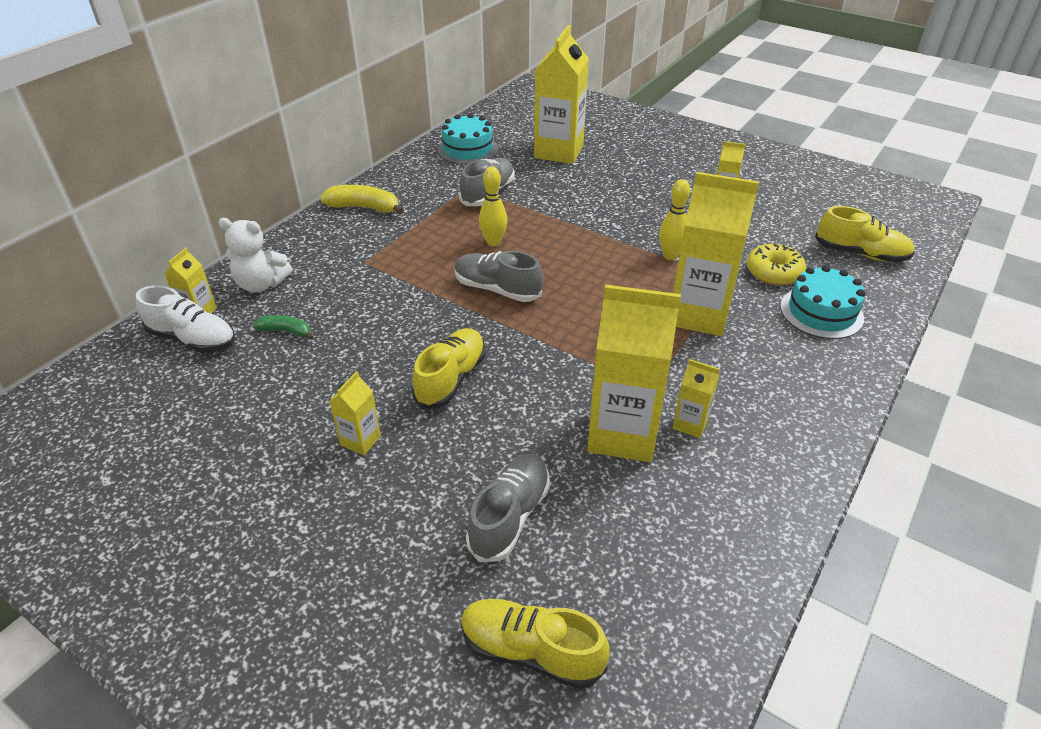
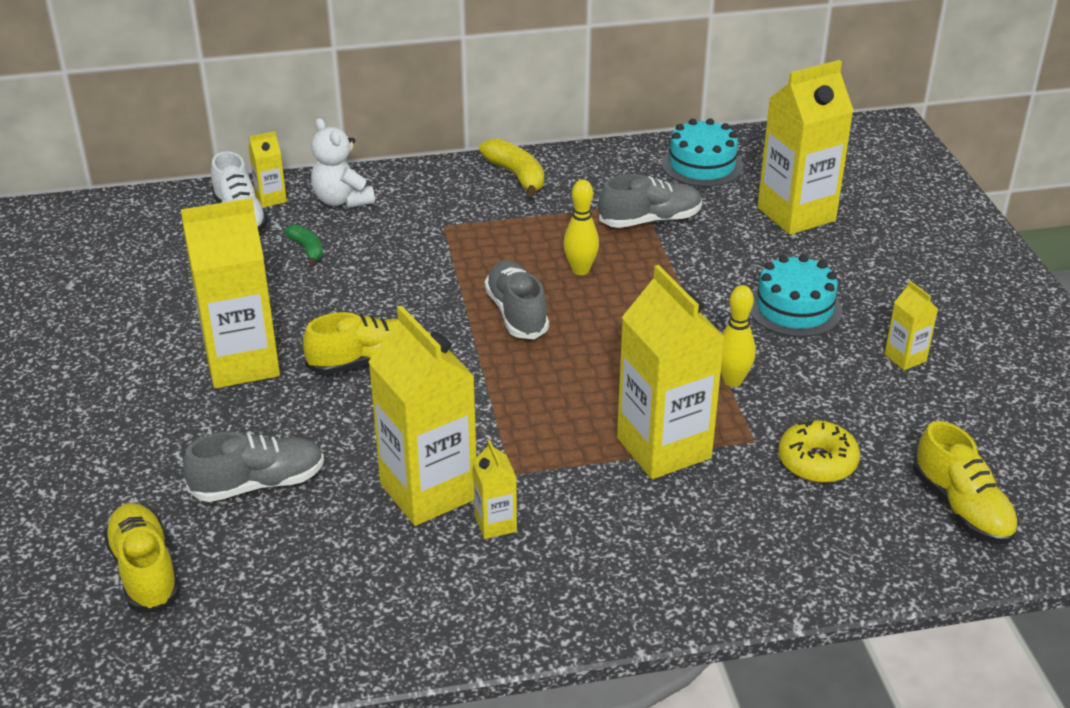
camera: 45 degrees right, 5 degrees down
yellow carton [330,371,381,455] -> yellow carton [181,198,280,389], size x2.17
turquoise cake [780,265,865,339] -> turquoise cake moved to [750,255,842,337]

